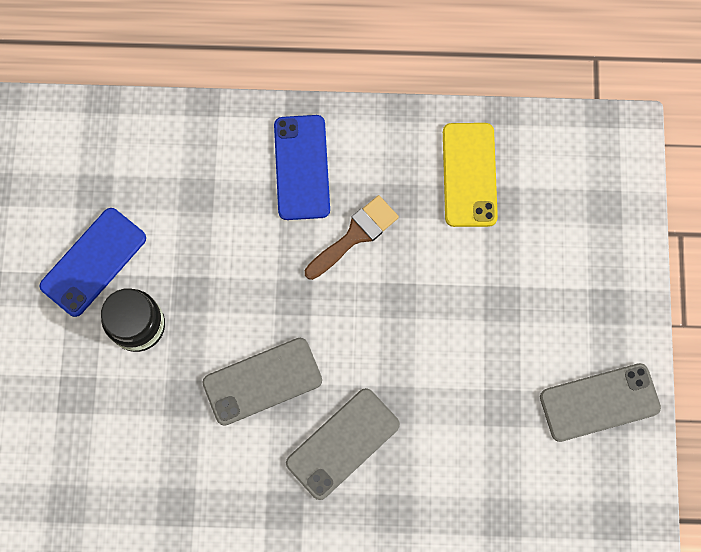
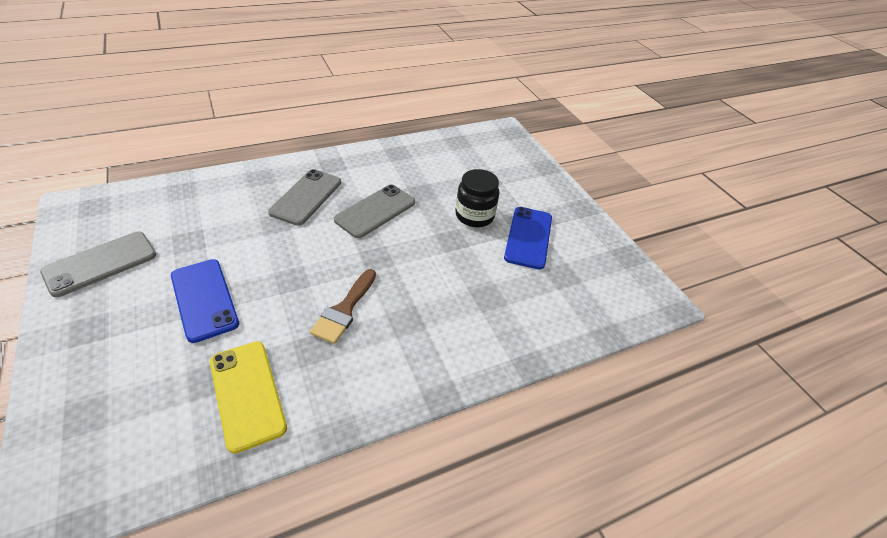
camera: 150 degrees right, 30 degrees down
blue phone [274,115,330,220] -> blue phone moved to [171,259,239,343]

